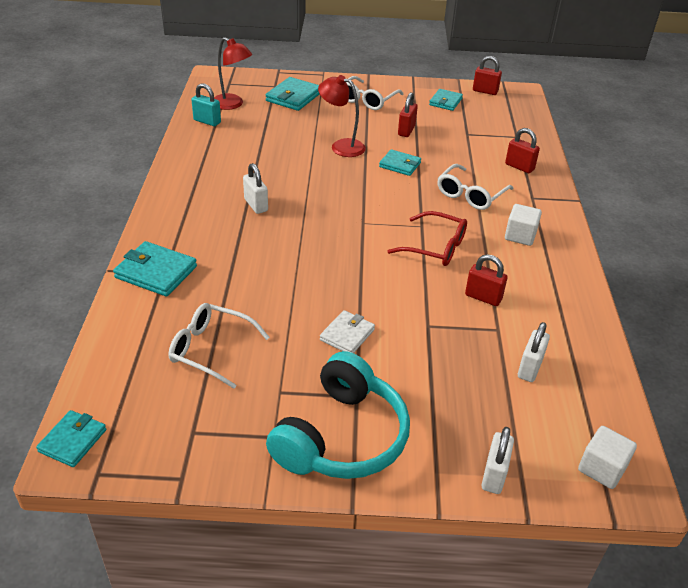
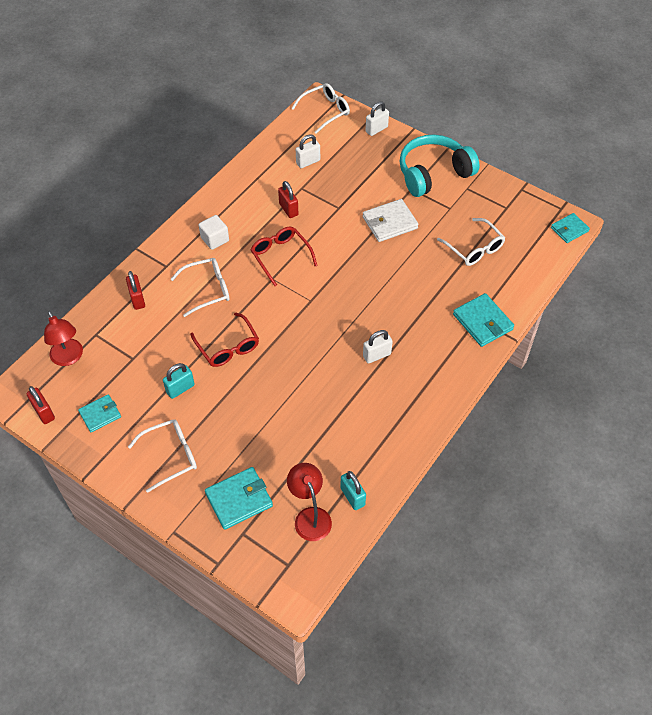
camera: 145 degrees left, 15 degrees up
white padlock [243,163,268,214] -> white padlock turned 60 degrees clockwise [363,330,393,364]
red lamp [318,75,366,157] -> red lamp moved to [44,311,83,366]
white wallet [320,310,375,353] -> white wallet [363,199,419,242], size x1.52
turquoise wallet [379,149,421,176] -> red glasses [190,312,259,367]
red padlock [398,92,418,137] -> turquoise padlock [163,363,195,399]
white cube [578,426,637,489] -> white glasses [291,83,350,134]

